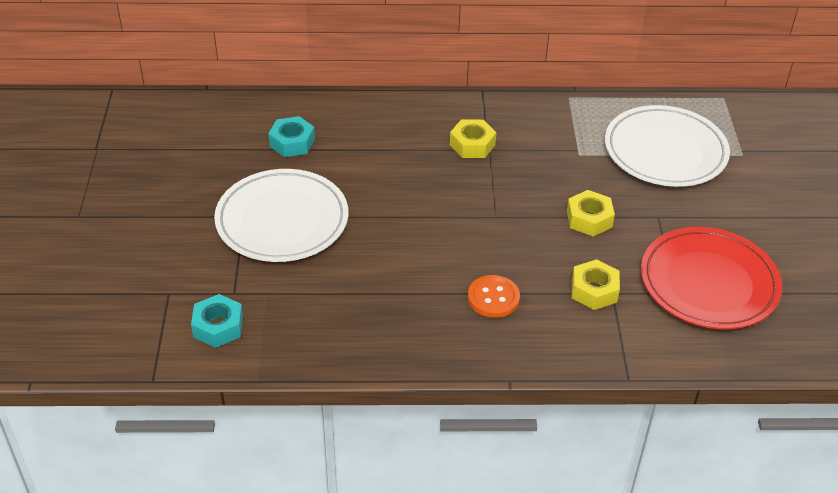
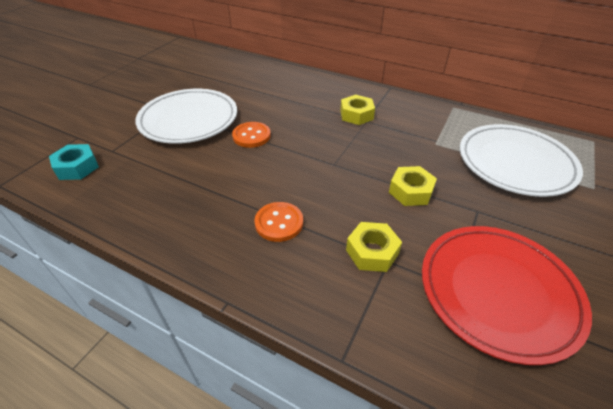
camera: 30 degrees right, 0 degrees up
turquoise nut [268,116,315,157] -> none
none -> orange button [232,122,271,148]

